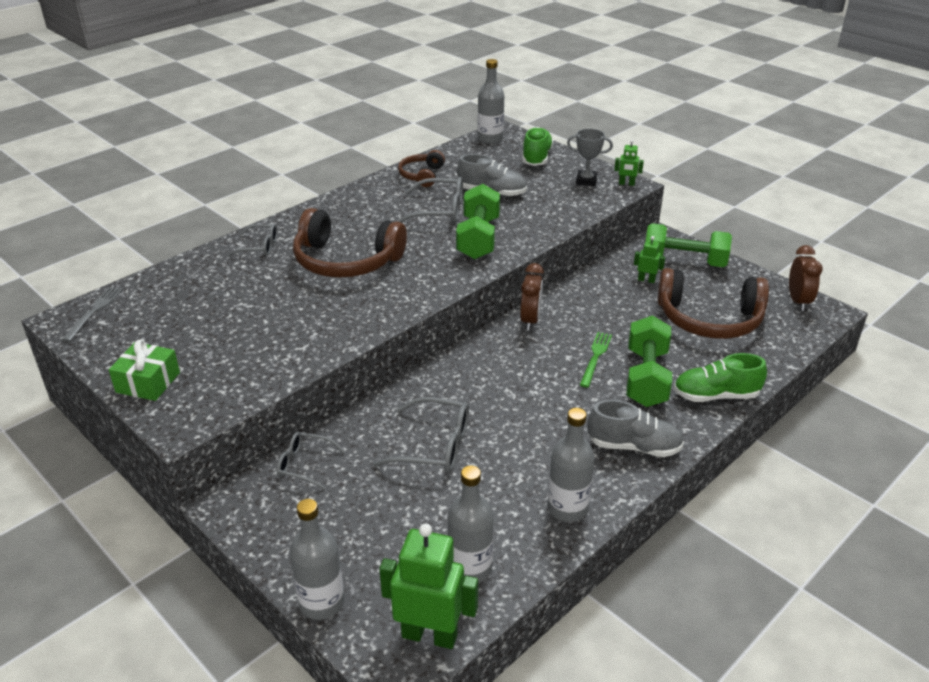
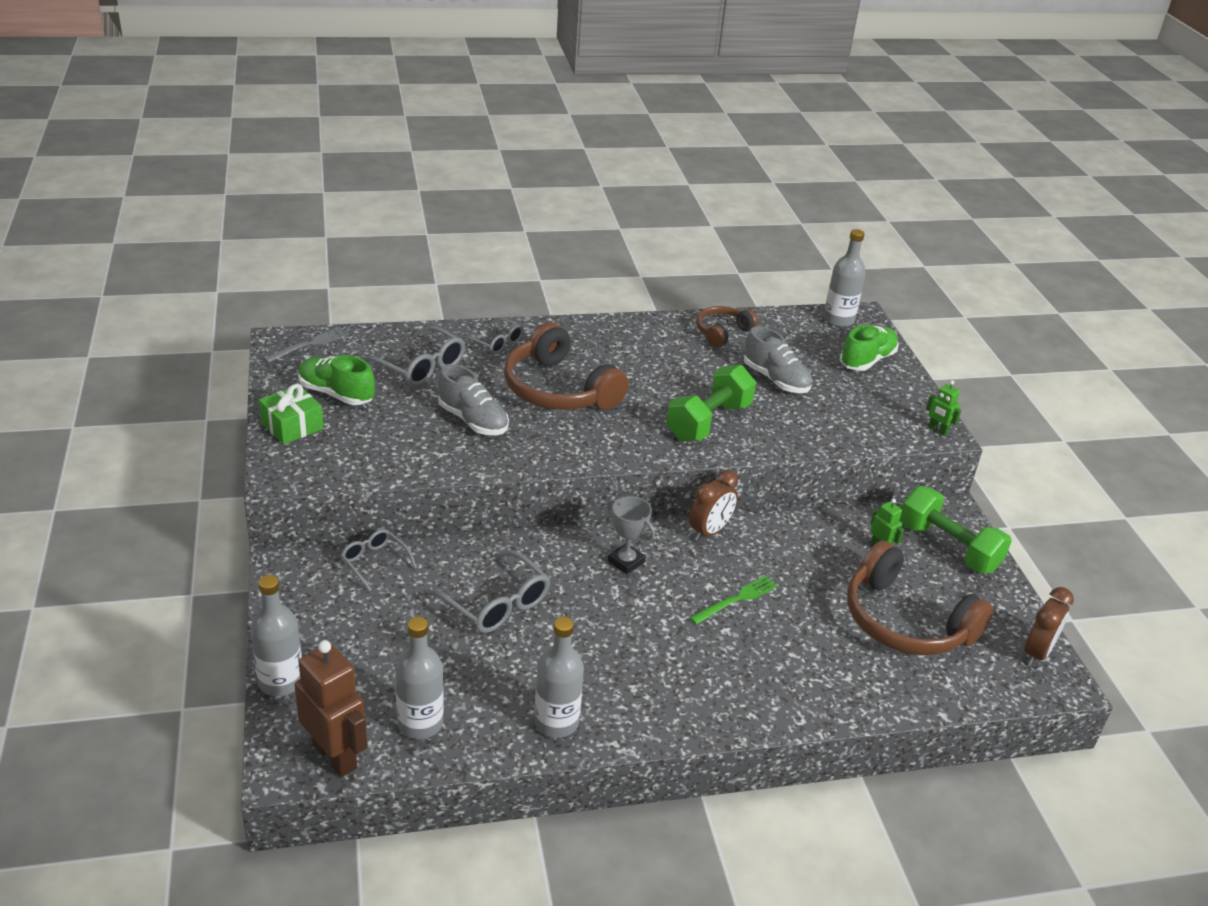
camera: 30 degrees right, 0 degrees up
green robot [379,523,478,649] -> brown robot [295,640,367,777]
grey glasses [396,177,463,224] -> grey glasses moved to [362,326,465,386]
grey trophy [567,128,613,186] -> grey trophy moved to [607,496,655,574]
grey shoe [588,400,684,457] -> grey shoe moved to [438,364,509,435]
green dumbbell [626,315,672,407] -> none
green shoe [674,353,767,402] -> green shoe moved to [298,355,375,405]

